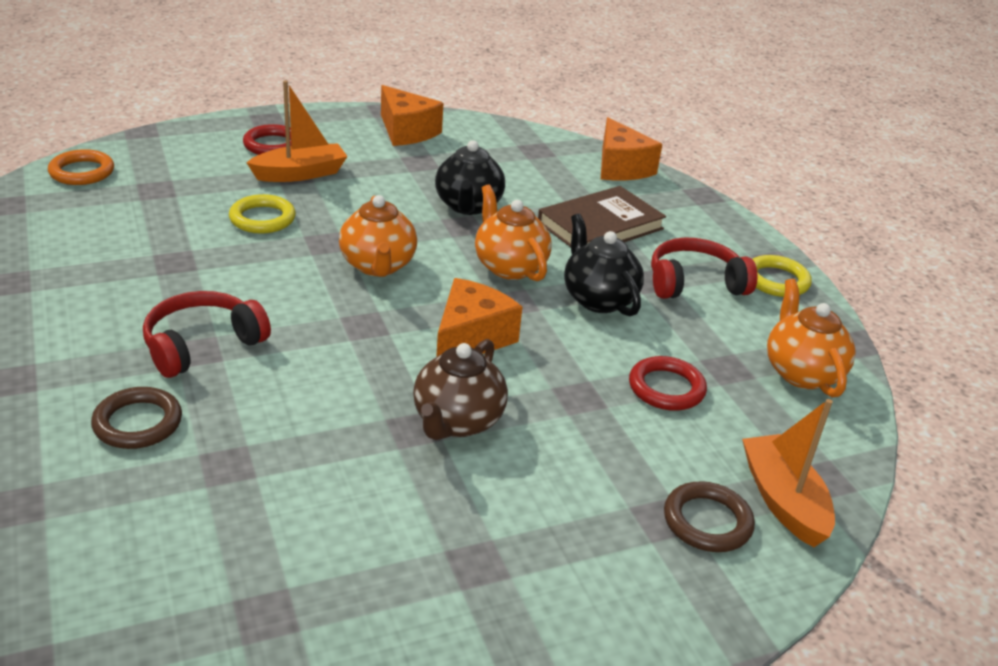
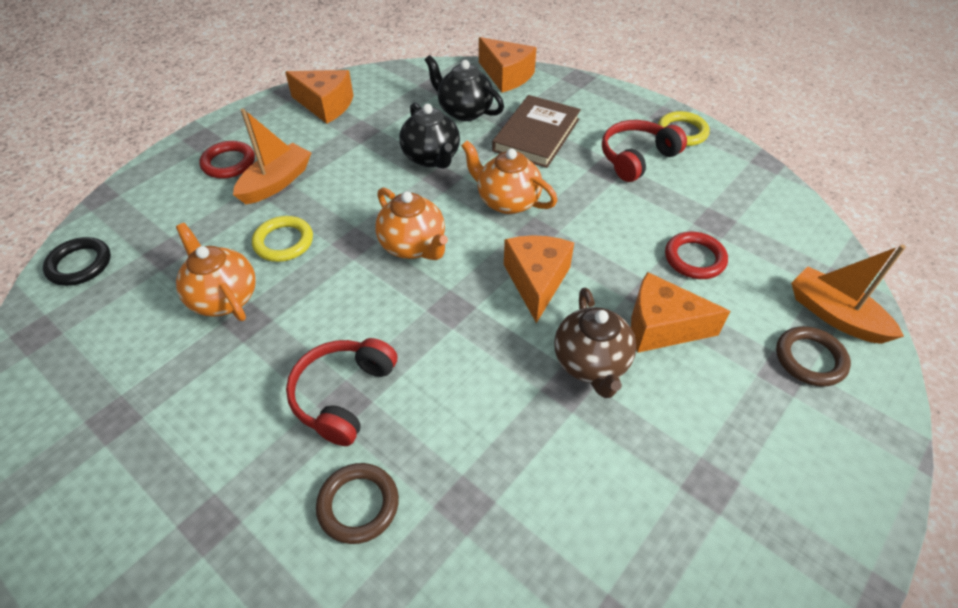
camera: 25 degrees left, 15 degrees up
orange ring [48,149,114,185] -> black ring [43,237,111,286]
black teapot [564,214,644,316] -> black teapot moved to [425,55,504,121]
orange teapot [767,279,855,397] -> orange teapot moved to [176,223,256,321]
none -> orange cheese [631,272,730,353]

